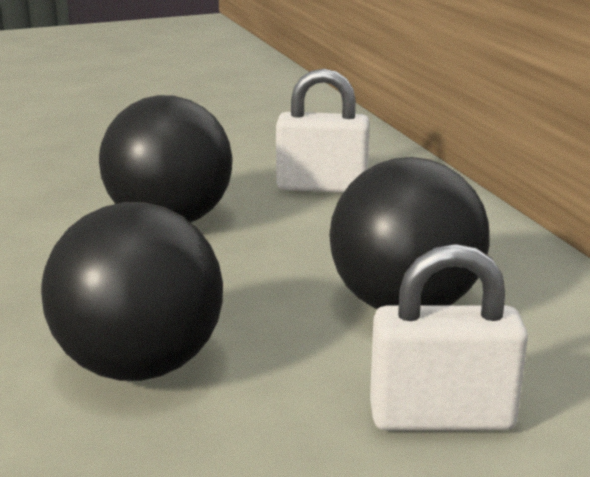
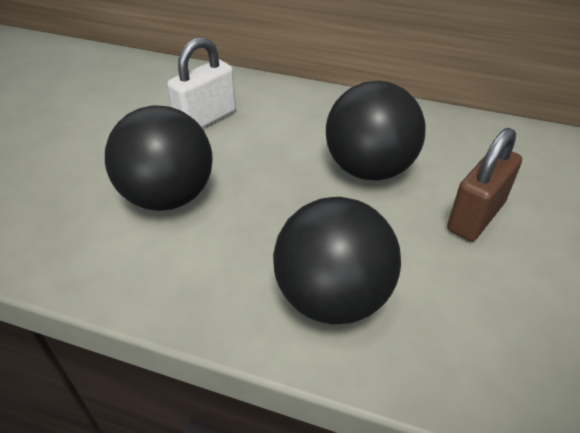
camera: 50 degrees left, 20 degrees up
white padlock [370,244,528,431] -> brown padlock [447,128,522,241]

